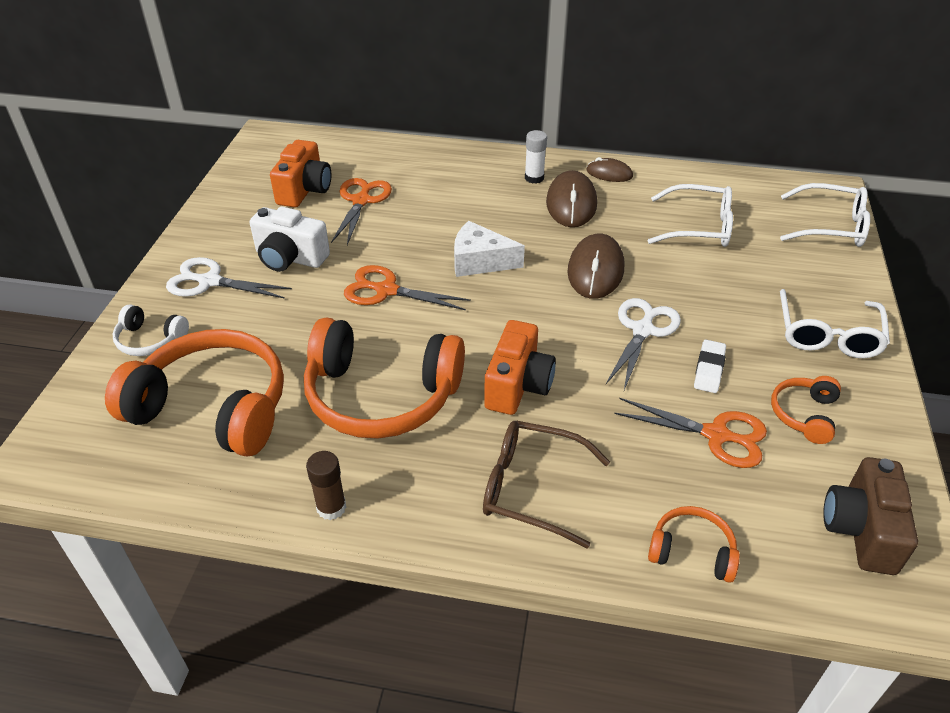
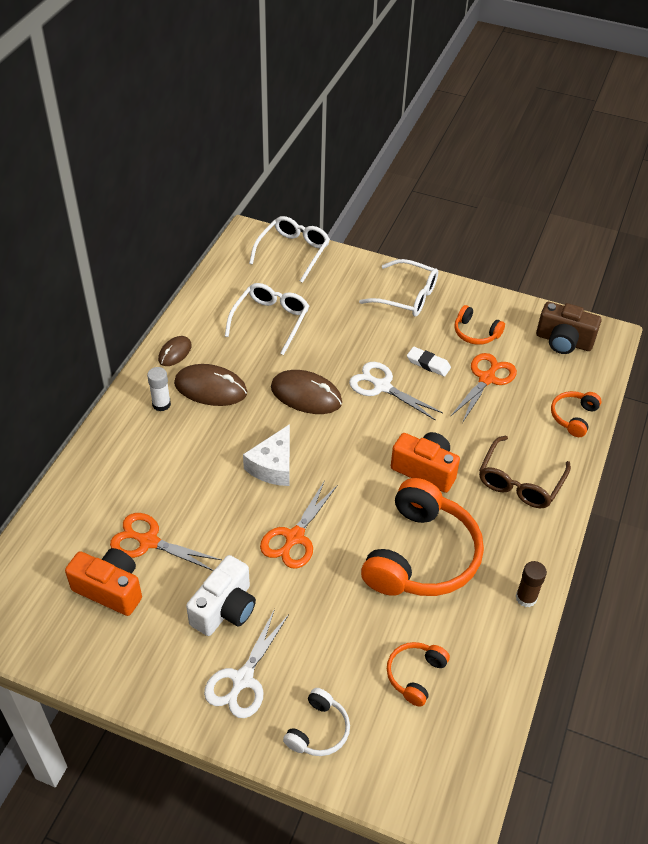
camera: 80 degrees left, 5 degrees up
orange headphones [105,329,284,457] -> orange headphones [387,642,450,707], size x0.47

